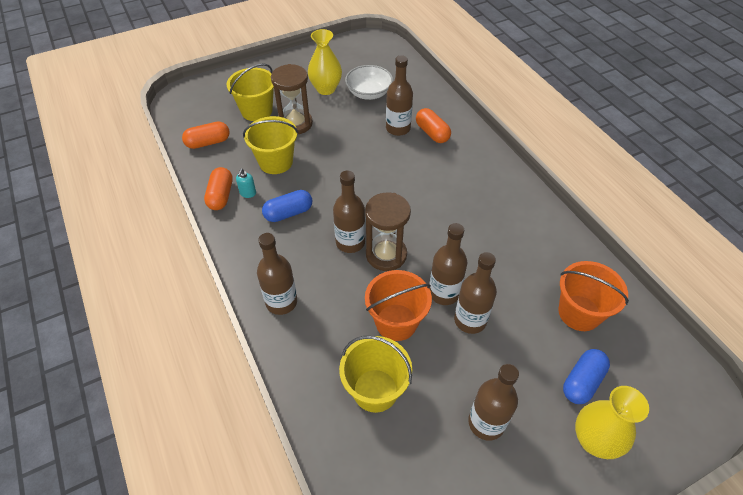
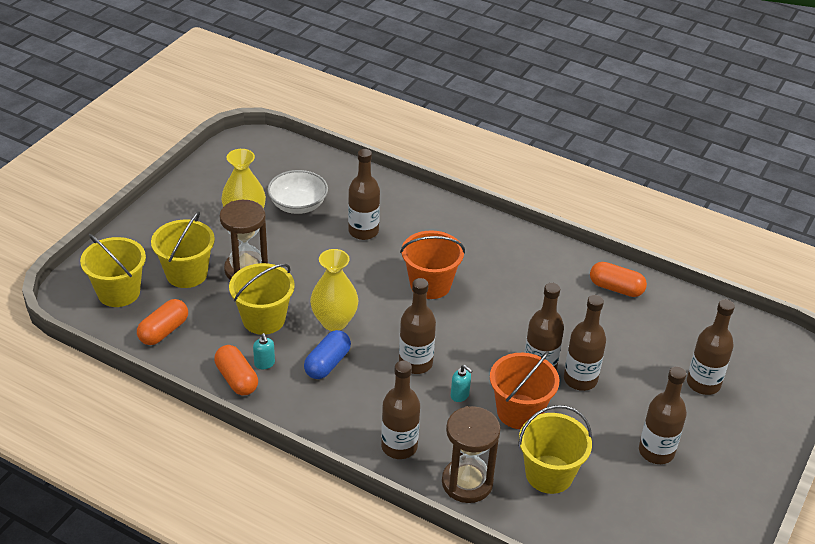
camera: 35 degrees left, 10 degrees down
brown hourglass [365,193,411,271] -> brown hourglass moved to [442,406,500,503]
orange capsule [416,108,451,143] -> orange capsule moved to [590,262,647,297]
orange bucket [558,261,629,331] -> orange bucket moved to [400,230,465,299]
blue capsule [563,349,610,404] -> brown bottle [687,299,735,395]
yellow vase [575,386,649,459] -> yellow vase moved to [310,249,359,331]
none -> yellow bucket [80,234,146,307]
none -> turquoise soap dispenser [451,365,472,402]

